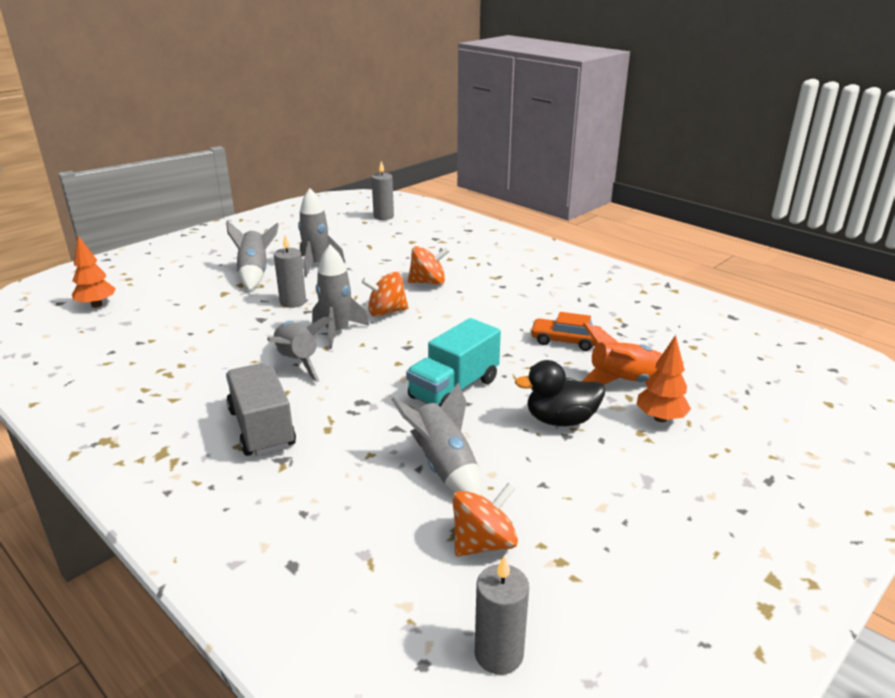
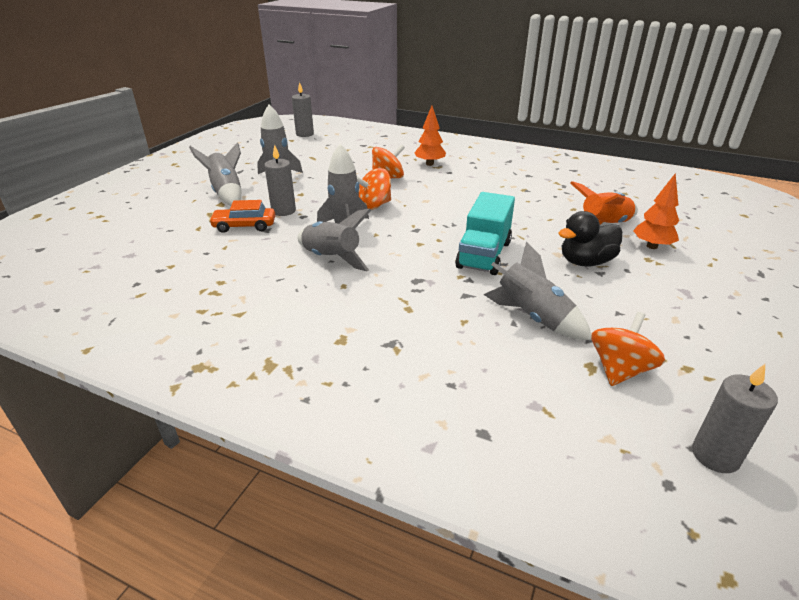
camera: 20 degrees left, 5 degrees up
orange tree [72,236,116,308] -> orange tree moved to [414,106,446,166]
grey truck [226,363,296,456] -> none
orange car [530,312,601,351] -> orange car moved to [209,200,275,233]

